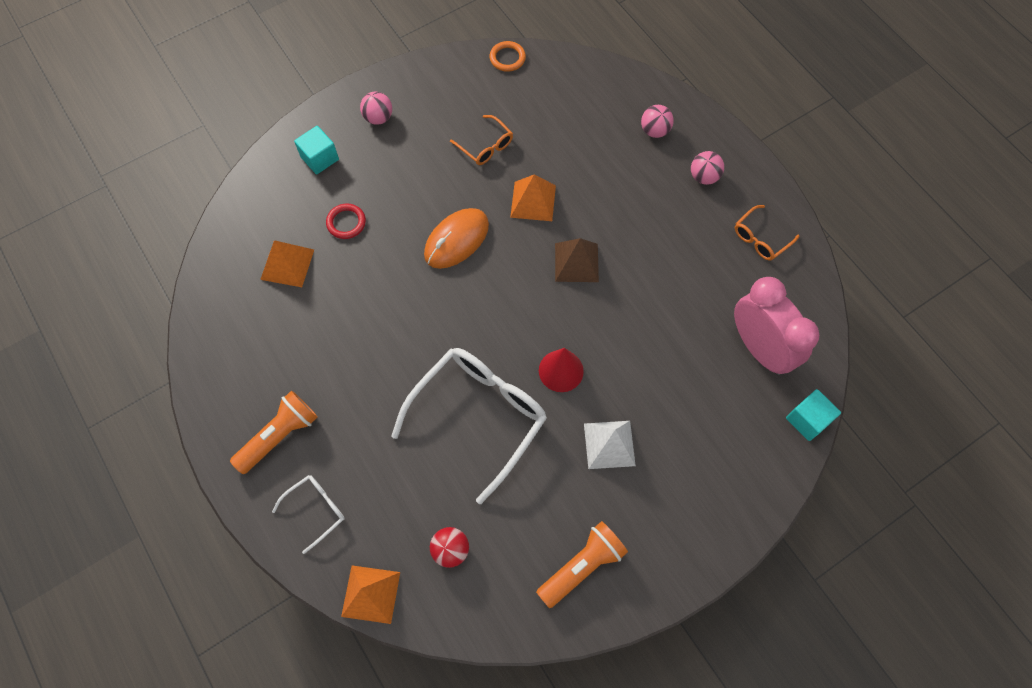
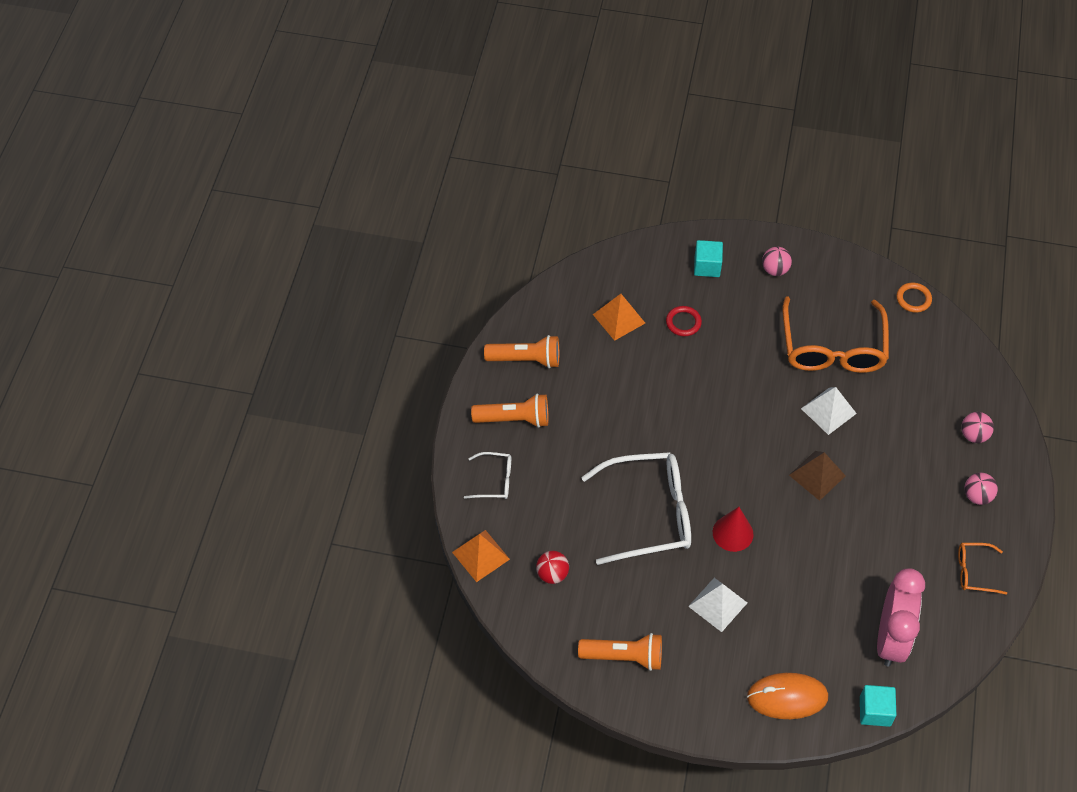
camera: 45 degrees right, 10 degrees down
orange mouse [424,208,489,269] -> orange mouse moved to [747,673,828,719]
orange glasses [450,115,513,165] -> orange glasses [783,296,889,373], size x2.12
orange pyramid [510,175,556,221] -> white pyramid [801,387,857,435]
none -> orange flashlight [484,335,559,368]

